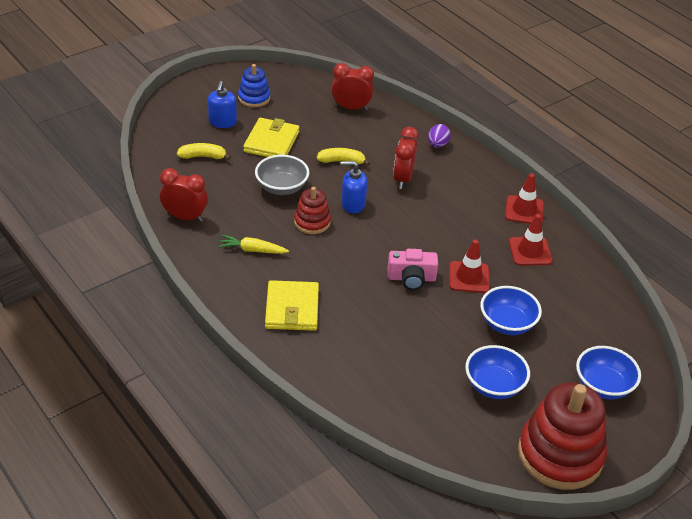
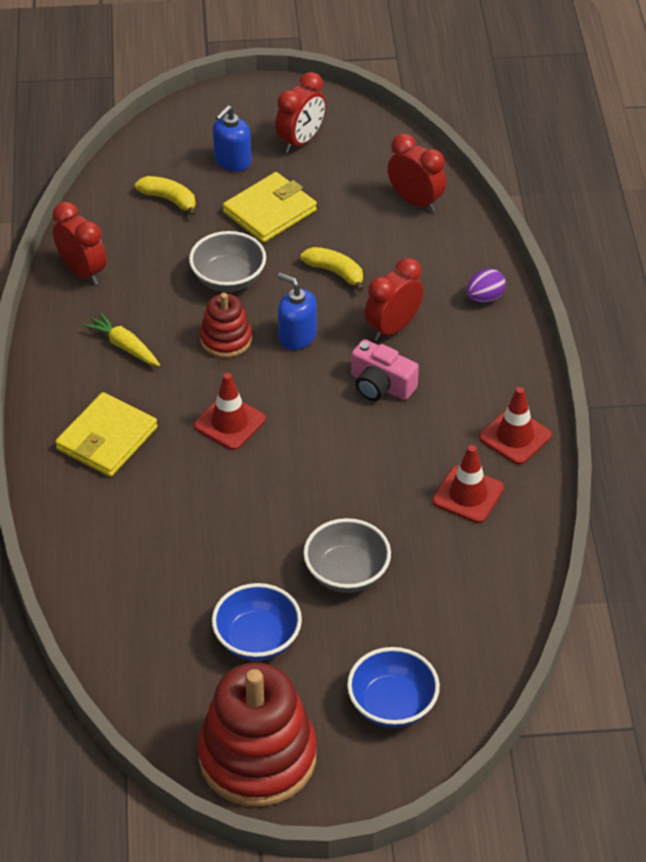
camera: 35 degrees right, 5 degrees up
blue stacking toy [238,64,271,107] -> red clock [275,72,326,153]
pink camera [388,249,438,290] -> pink camera moved to [351,339,419,401]
red traffic cone [449,239,490,293] -> red traffic cone moved to [194,373,266,450]
blue bowl [480,286,542,335] -> grey bowl [303,518,391,593]

